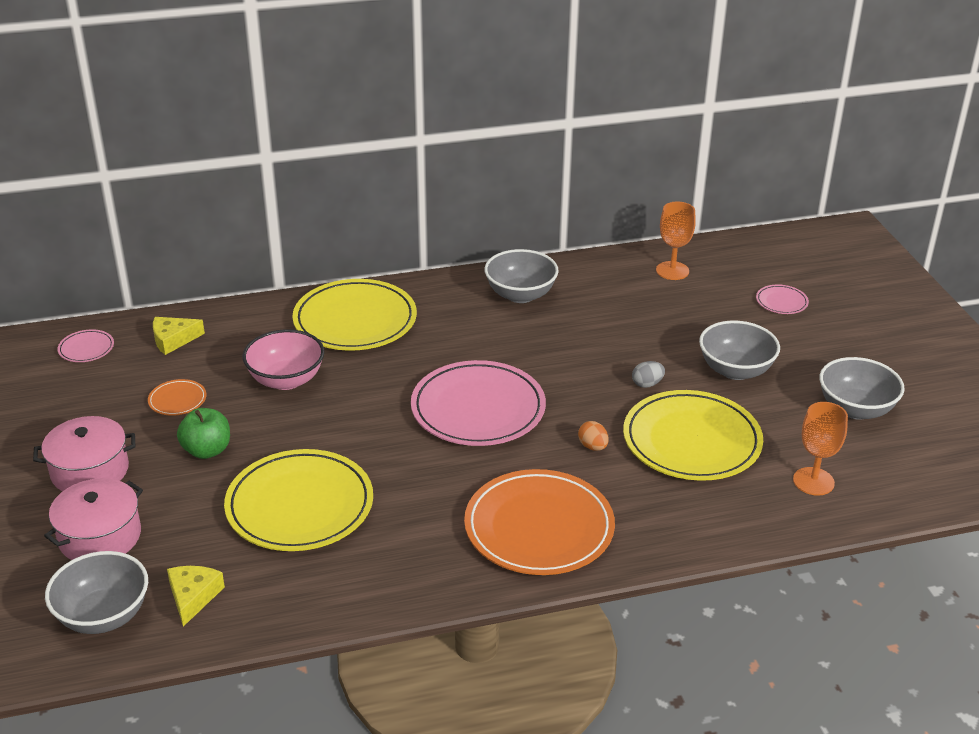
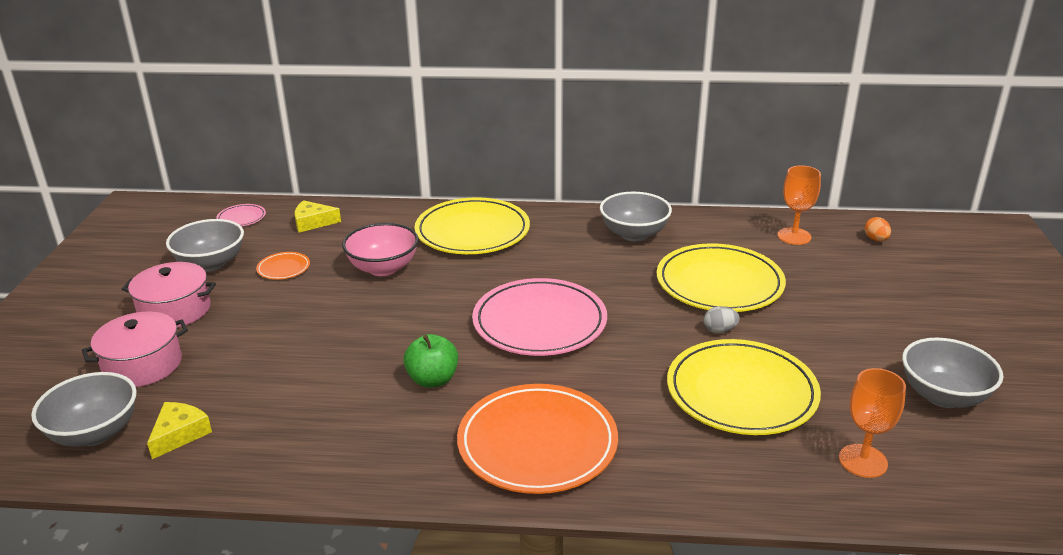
camera: 20 degrees right, 5 degrees down
green apple [177,408,230,459] -> green apple moved to [403,334,458,388]
yellow plate [224,449,373,551] -> yellow plate moved to [657,243,786,312]
orange egg [578,421,609,451] -> orange egg moved to [865,217,891,241]
grey bowl [699,320,780,380] -> grey bowl moved to [166,219,244,272]
pink plate [756,284,809,314] -> none

